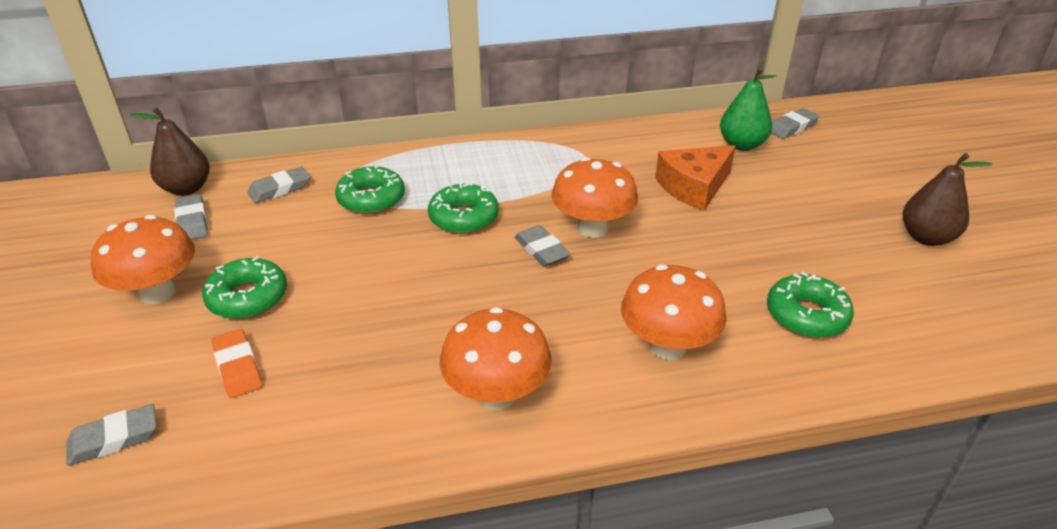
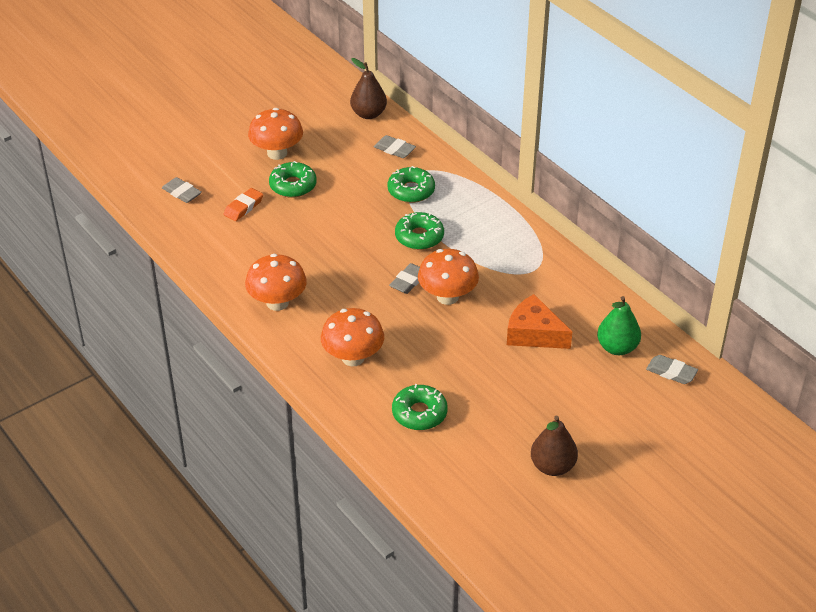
camera: 65 degrees right, 5 degrees up
grey eraser [174,194,208,240] -> none

